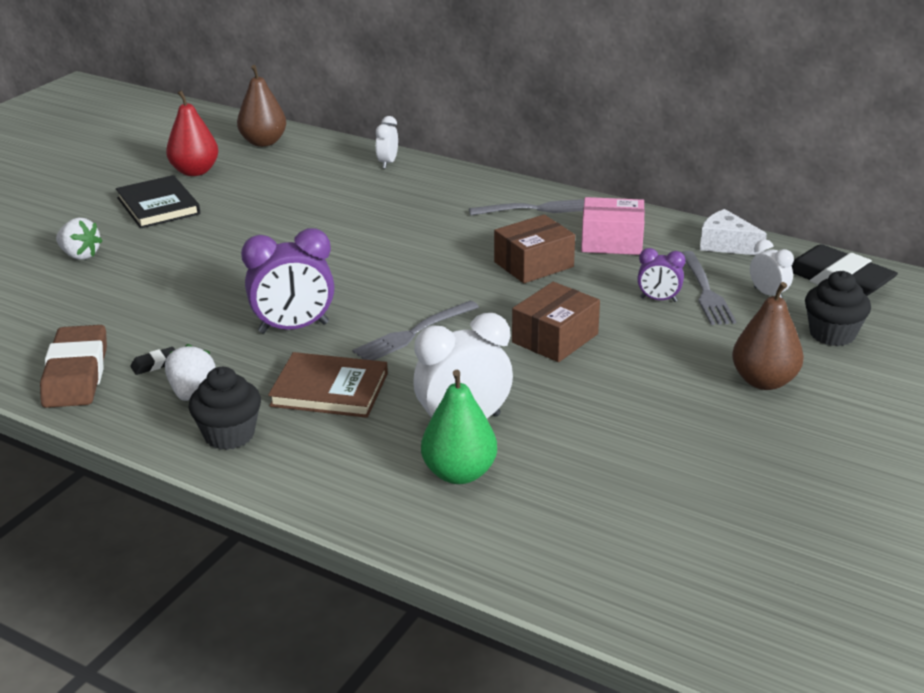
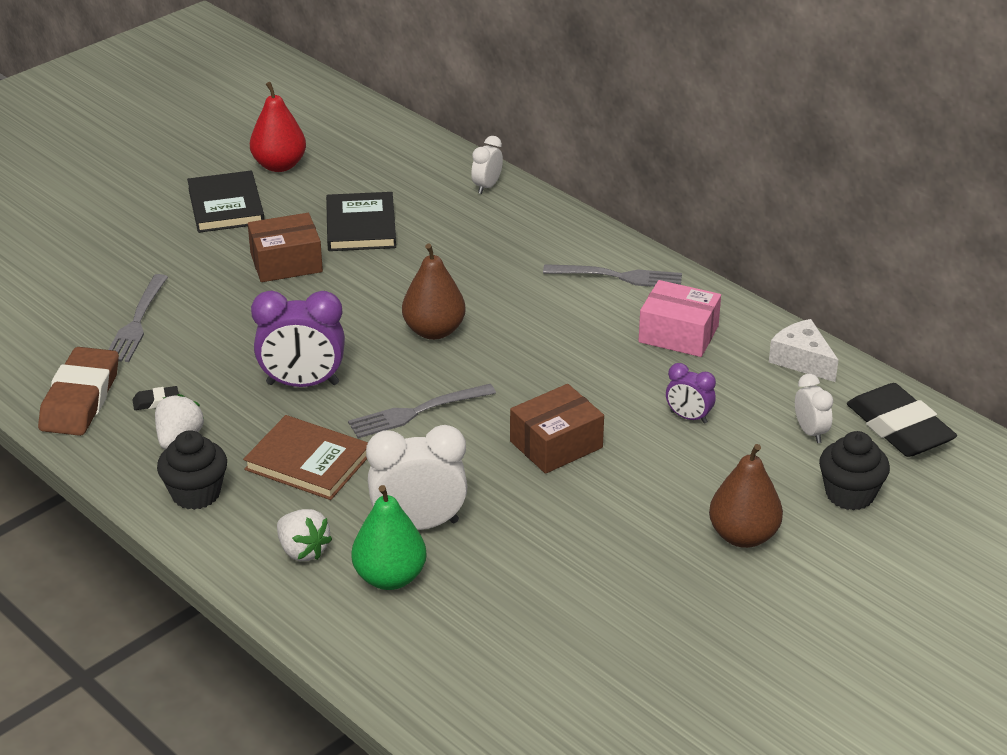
camera: 15 degrees right, 5 degrees up
white strawberry [56,218,102,260] -> white strawberry moved to [277,509,332,561]
brown pear [237,65,286,147] -> brown pear moved to [402,244,466,340]
brown box [494,215,575,283] -> brown box moved to [248,213,323,282]
grey fork [681,251,736,325] -> grey fork moved to [108,274,168,362]
none -> black book [326,192,396,251]

